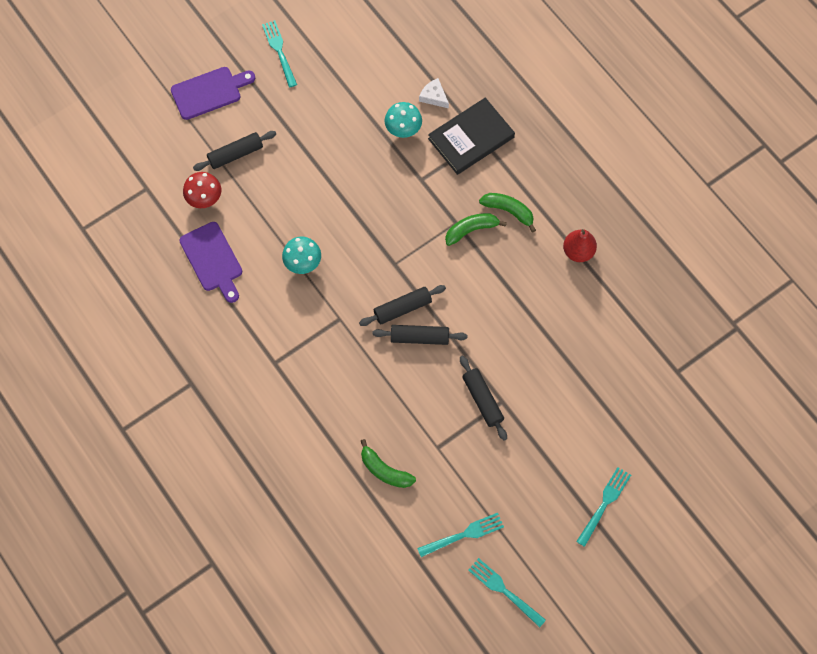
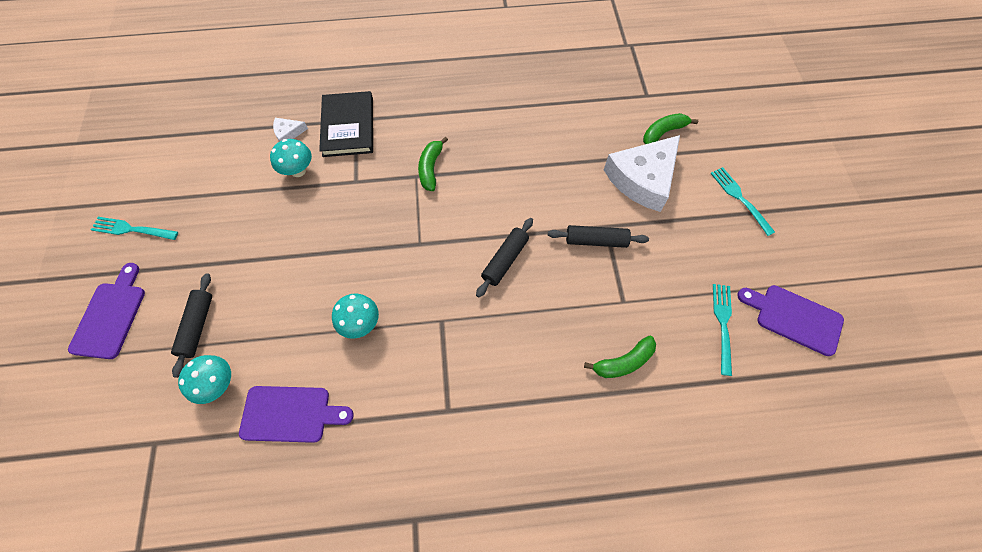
camera: 60 degrees left, 5 degrees down
red mushroom [183,172,221,208] -> turquoise mushroom [178,355,231,404]
black rolling pin [359,285,446,326] -> none
turquoise fork [468,558,546,627] -> purple cutting board [737,285,844,356]
green banana [479,193,536,233] -> green banana moved to [643,113,698,144]
red pear [563,229,597,262] -> none
none -> white cheese [604,135,680,212]

